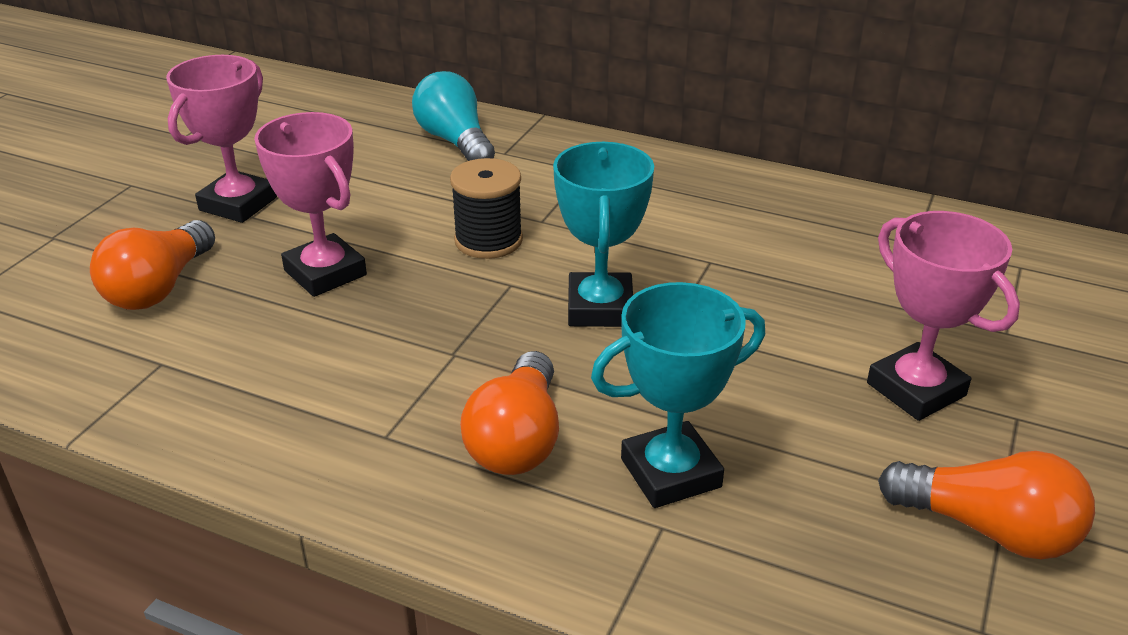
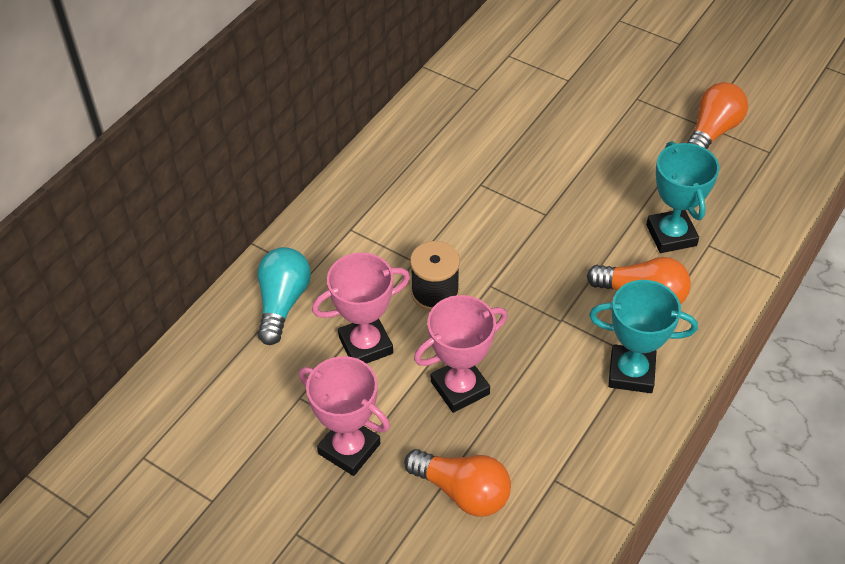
camera: 80 degrees left, 15 degrees up
turquoise light bulb [412,71,495,161] -> turquoise light bulb turned 120 degrees clockwise [257,247,311,345]
turquoise trophy [553,142,654,327] -> turquoise trophy moved to [589,280,698,393]
pink trophy [867,211,1020,421] -> pink trophy moved to [312,252,410,364]

